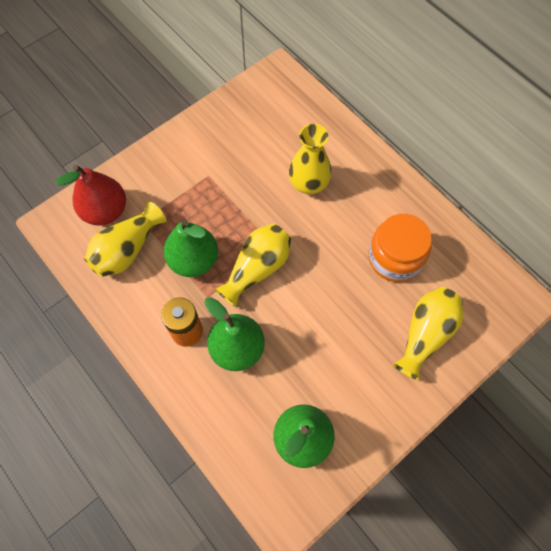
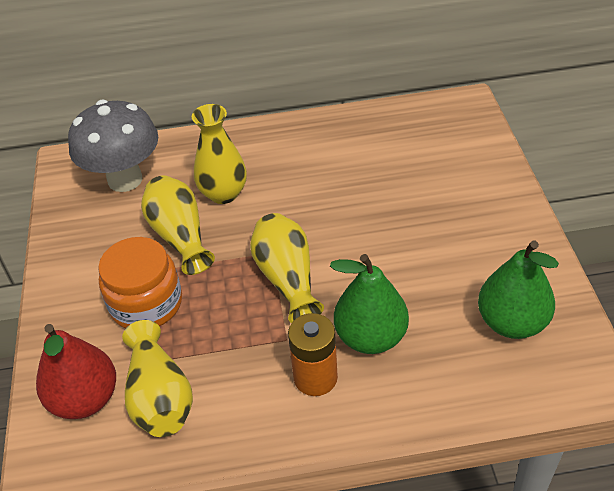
camera: 55 degrees left, 20 degrees down
green pear [164,219,218,277] -> none
orange jar [368,214,432,282] -> orange jar moved to [98,237,182,328]
yellow vase [392,287,463,380] -> yellow vase moved to [141,175,215,275]
none -> grey mushroom [68,100,158,192]

